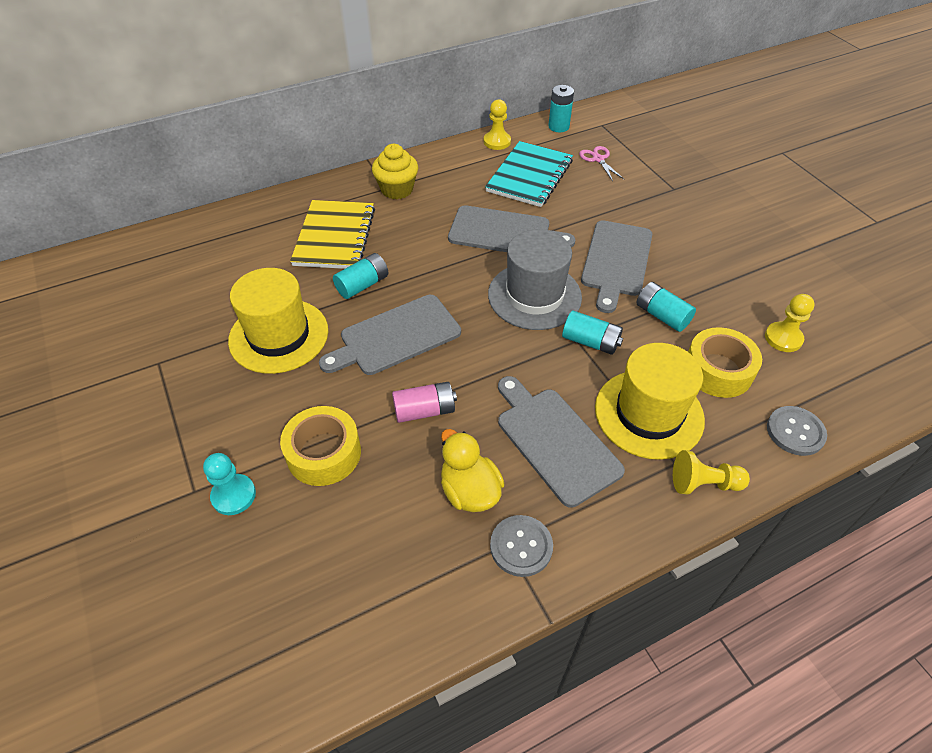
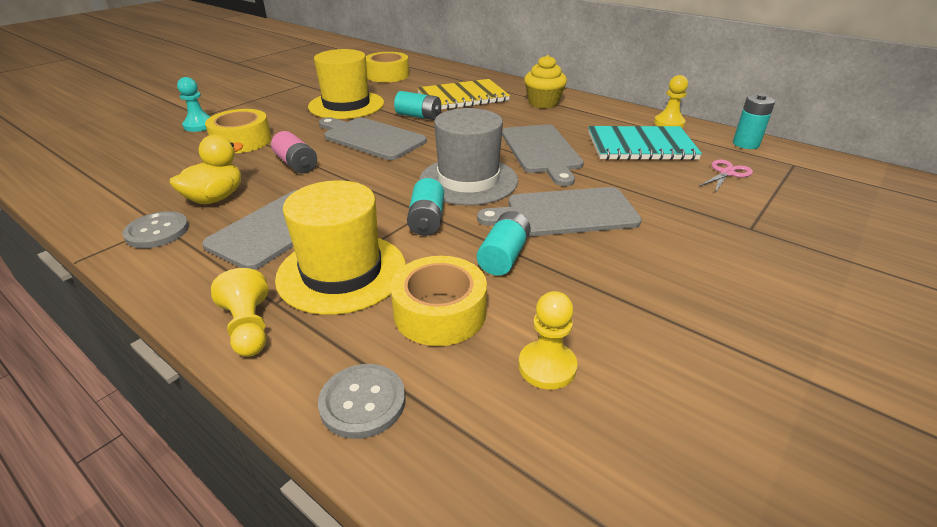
camera: 65 degrees right, 15 degrees down
none -> yellow tape [366,52,409,82]

